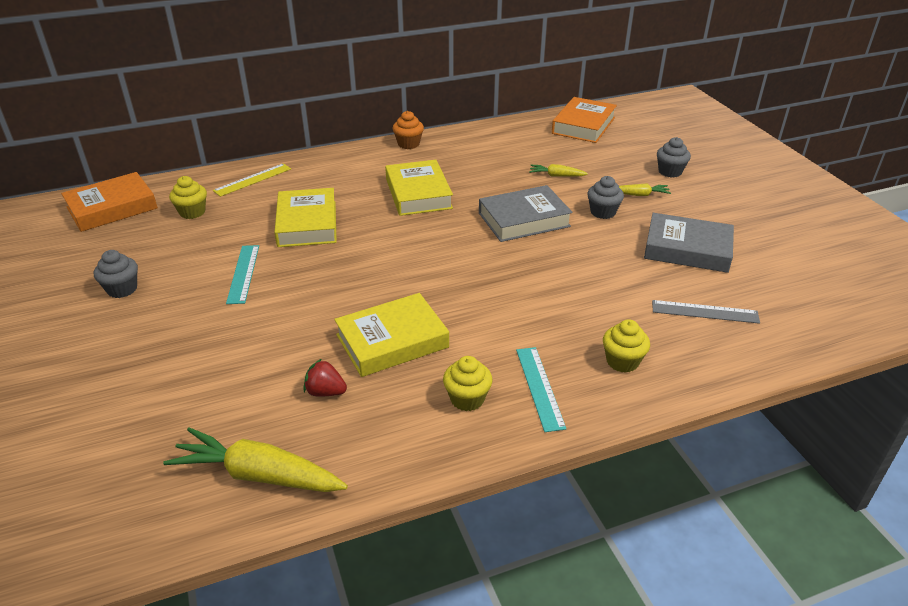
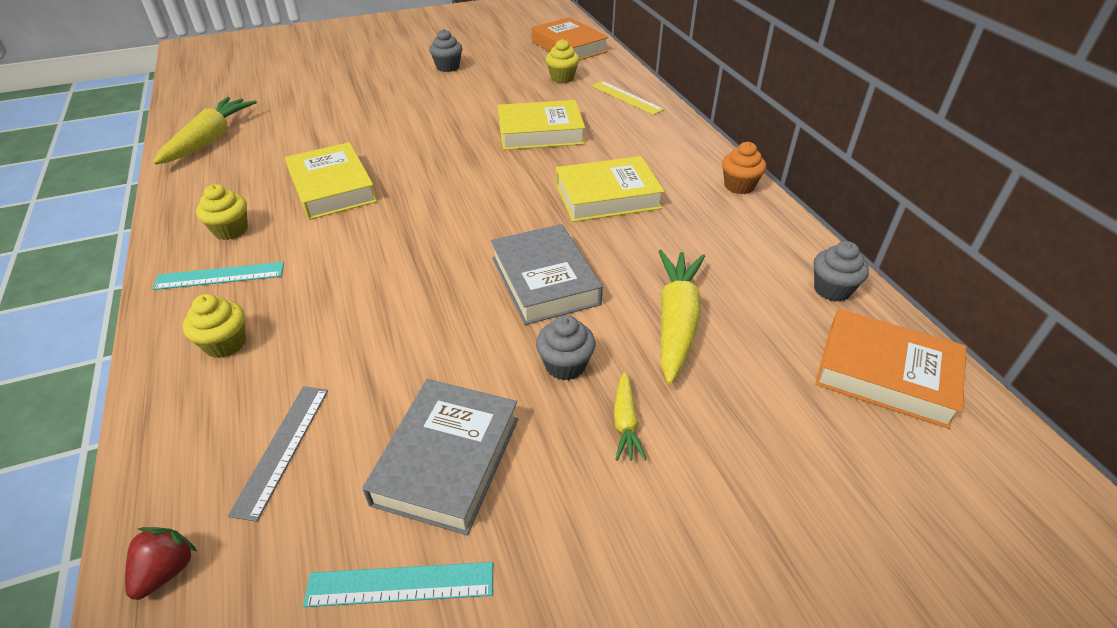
camera: 90 degrees right, 5 degrees up
turquoise ruler [226,245,259,304] -> turquoise ruler moved to [303,562,493,607]
red strawberry [303,359,347,397] -> red strawberry moved to [125,527,197,600]
yellow carrot [529,164,588,177] -> yellow carrot [658,250,705,384], size x1.98
grey cupcake [657,137,691,178] -> grey cupcake moved to [813,241,869,302]

